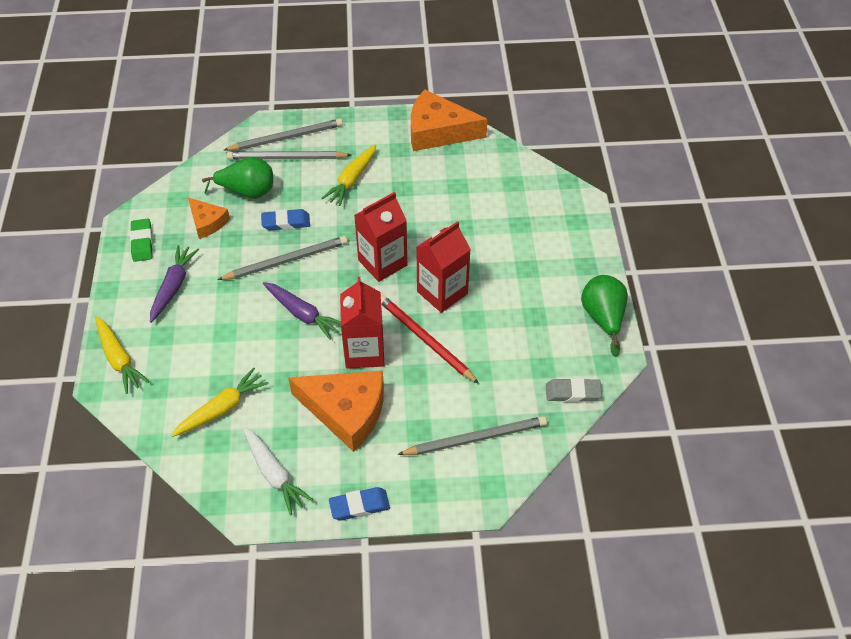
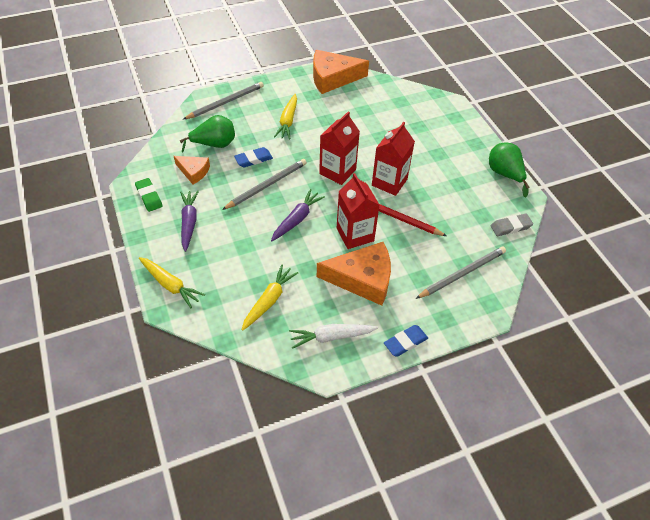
camera: 20 degrees left, 0 degrees up
grey pencil [227,151,351,160] -> none
white carrot [243,427,313,515] -> white carrot turned 135 degrees clockwise [289,324,378,349]
purple carrot [263,282,341,340] -> purple carrot turned 75 degrees counterclockwise [271,189,325,241]

